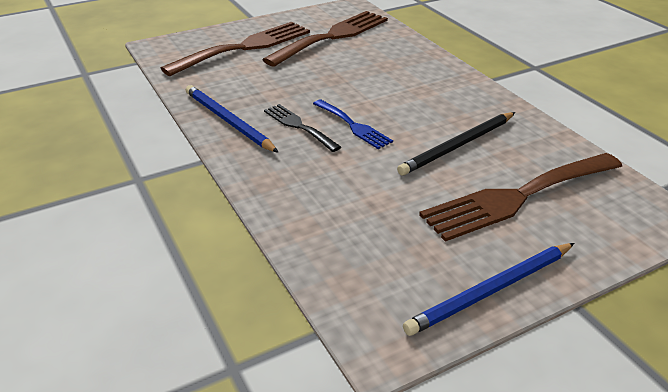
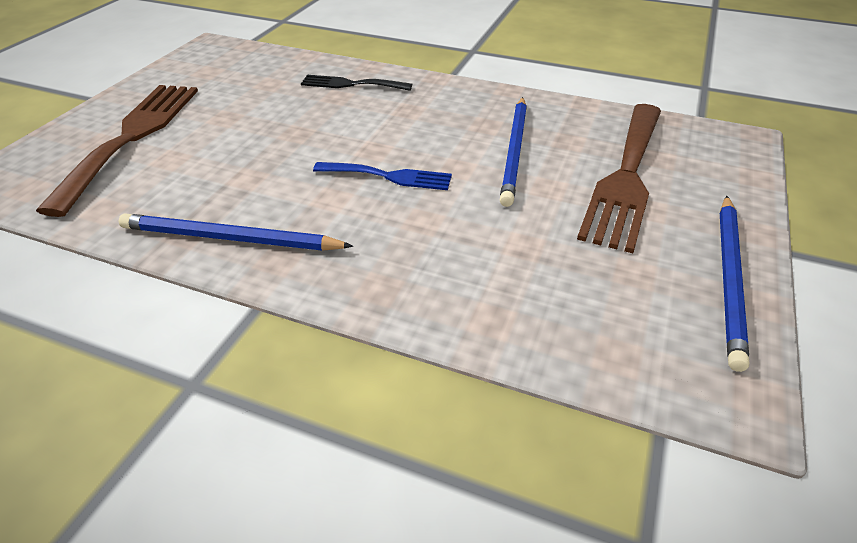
camera: 40 degrees left, 5 degrees up
brown fork [262,11,388,67] -> none
black fork [264,104,341,152] -> black fork moved to [301,75,412,91]
black pencil [397,112,515,176] -> blue pencil [500,97,527,207]

